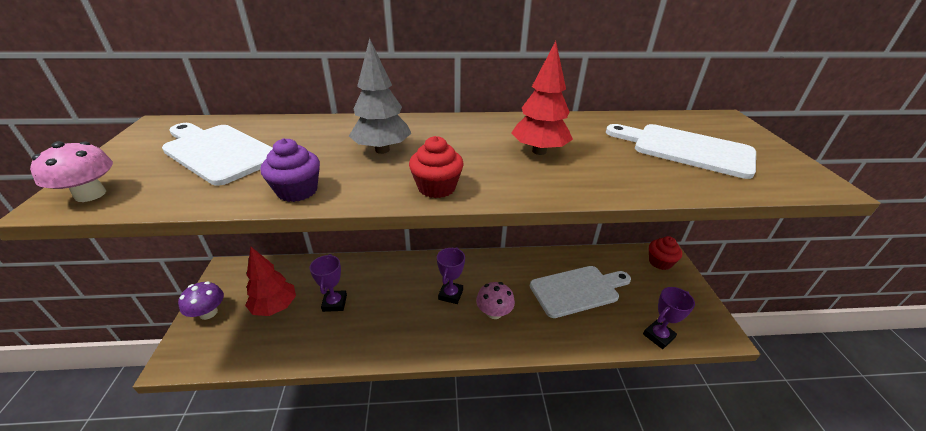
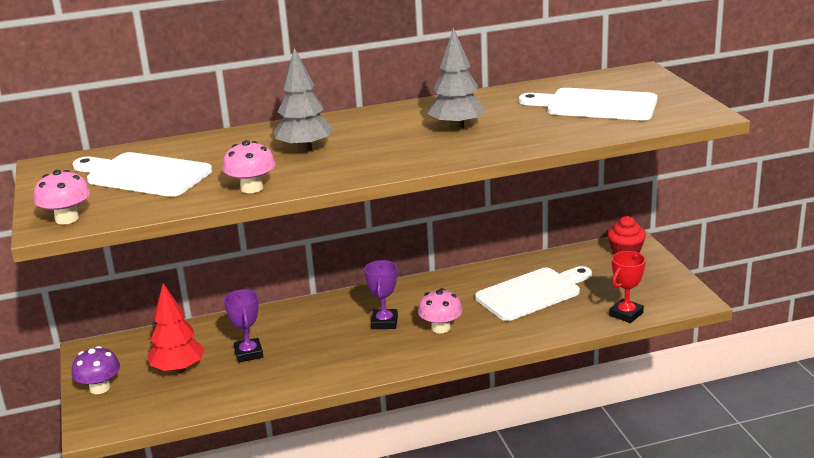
camera: 10 degrees left, 10 degrees down
purple cupcake [261,138,320,202] -> pink mushroom [223,140,275,193]
red cupcake [409,136,464,198] -> none
red tree [511,41,573,155] -> grey tree [428,27,486,131]
purple trophy [643,287,695,349] -> red trophy [609,251,646,323]

